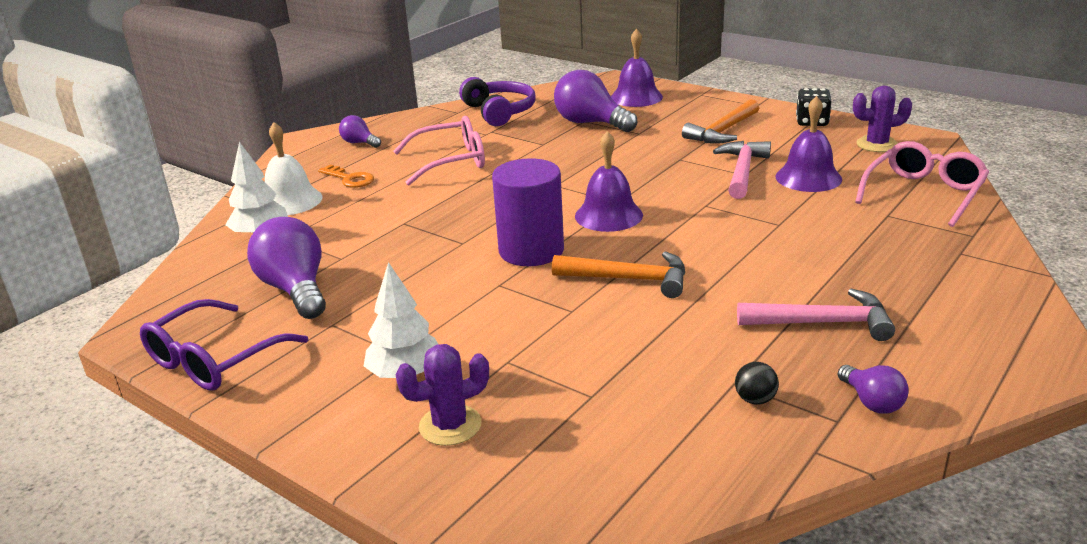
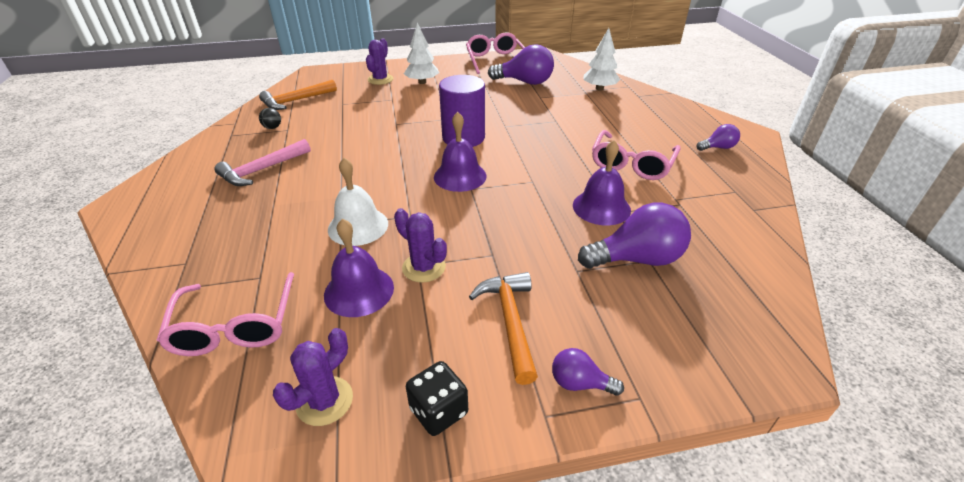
camera: 130 degrees right, 10 degrees up
purple glasses [140,299,308,391] -> pink glasses [466,32,525,74]
white bell [265,122,322,215] -> white bell moved to [328,158,388,246]
orange key [318,164,374,188] -> none
purple headphones [459,77,536,126] -> none
orange hammer [552,251,685,298] -> orange hammer moved to [259,80,337,110]
purple bell [611,29,663,107] -> purple bell moved to [573,140,631,225]
pink hammer [713,141,771,199] -> purple cactus [394,208,447,283]
purple light bulb [837,365,909,414] -> purple light bulb moved to [552,348,624,396]

